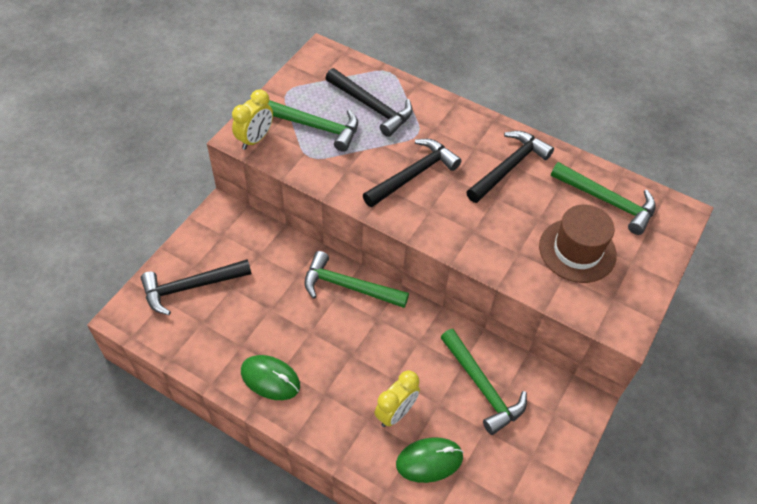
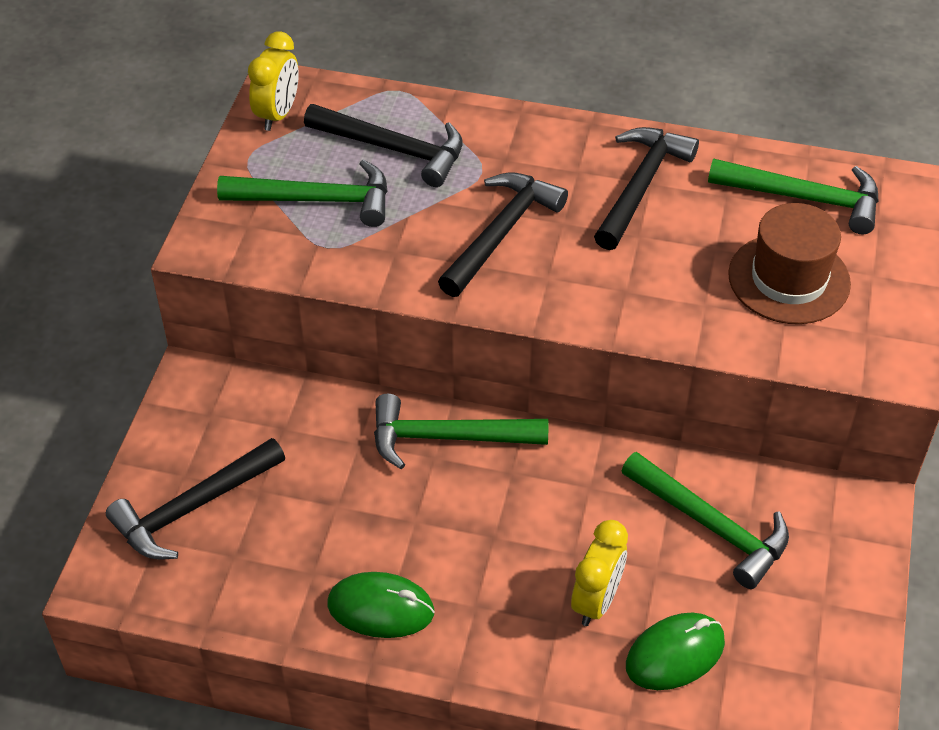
camera: 15 degrees left, 5 degrees down
yellow clock [232,89,273,150] -> yellow clock moved to [248,31,299,131]

